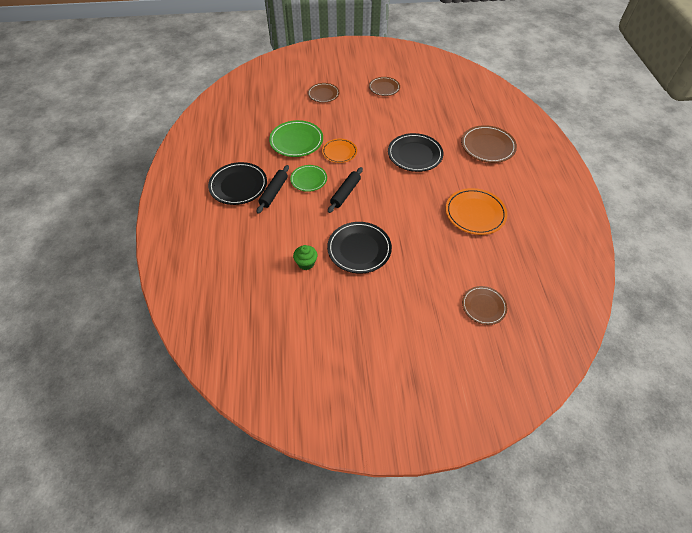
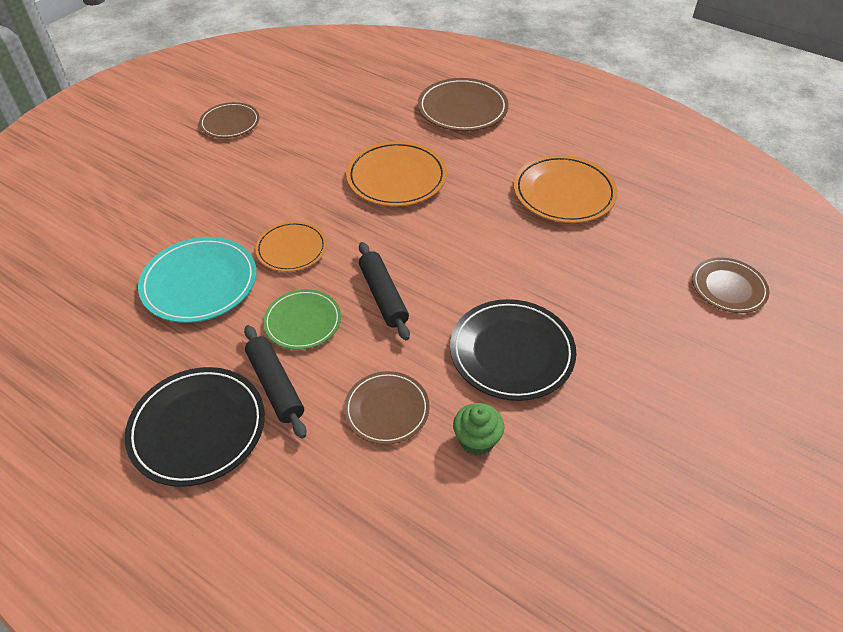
camera: 50 degrees left, 5 degrees down
green plate [269,120,323,157] -> turquoise plate [138,237,256,323]
brown plate [308,83,339,103] -> brown plate moved to [344,371,430,445]
black plate [388,133,443,172] -> orange plate [346,141,447,206]

